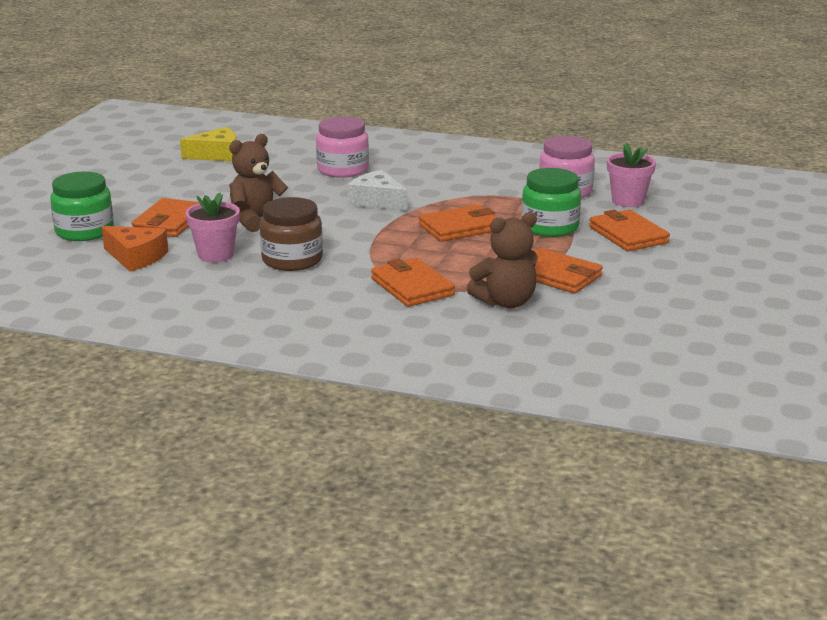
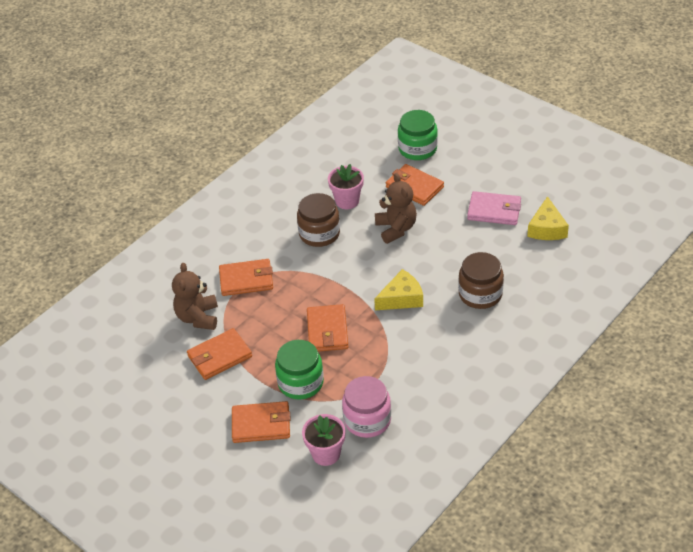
camera: 115 degrees right, 20 degrees up
orange cheese [102,226,168,271] -> none
pink jar [316,116,369,178] -> brown jar [458,252,504,309]
white cheese [348,170,407,211] -> yellow cheese [374,269,423,310]
none -> pink wallet [467,191,521,225]

